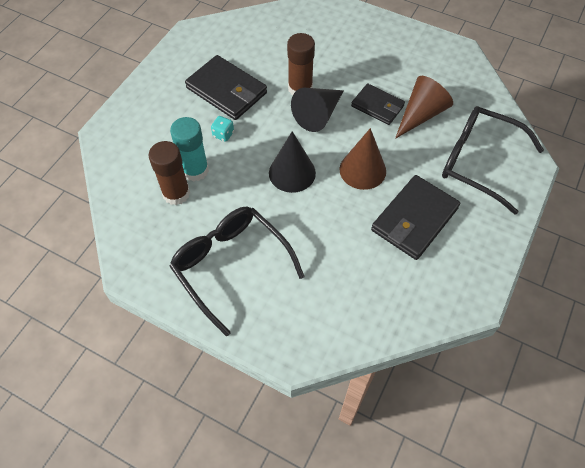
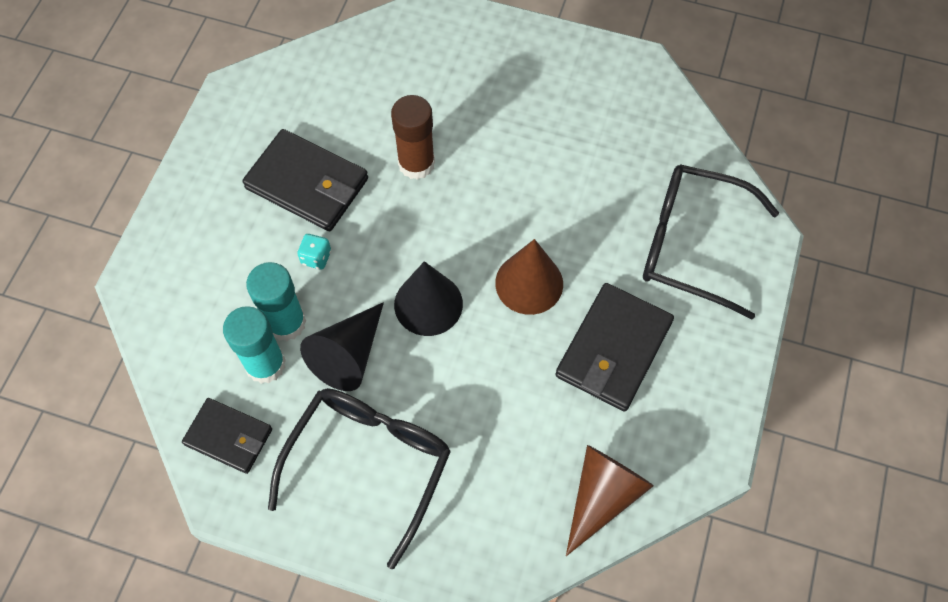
camera: 10 degrees left, 5 degrees up
brown glue stick [149,141,190,205] -> turquoise glue stick [223,306,286,384]
black glasses [169,207,305,336] -> black glasses turned 75 degrees clockwise [268,388,451,569]
black cone [291,88,344,132] -> black cone moved to [300,302,384,391]
black wallet [351,83,405,125] -> black wallet moved to [182,398,272,474]
brown cone [395,76,453,139] -> brown cone moved to [566,445,654,556]

